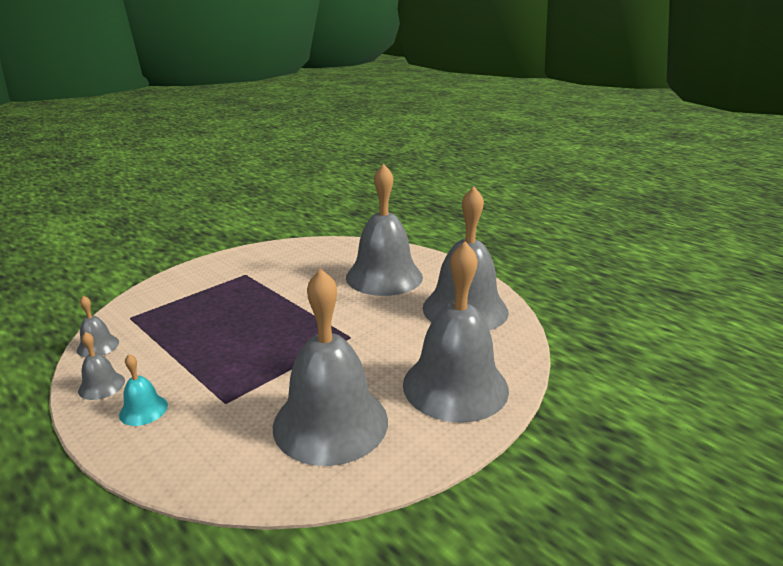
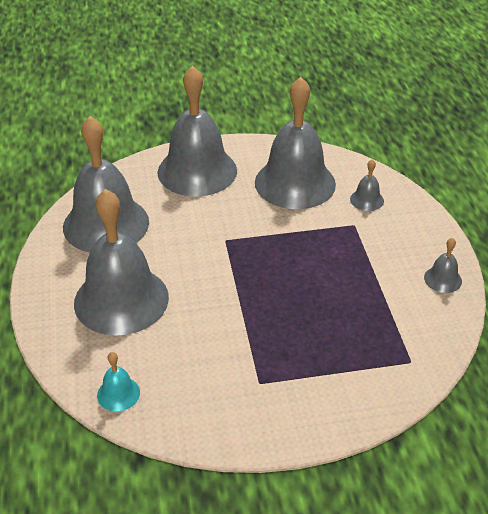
camera: 145 degrees left, 15 degrees up
grey bell [77,296,119,357] -> grey bell moved to [350,159,384,211]
turquoise bell [119,354,168,426] -> turquoise bell moved to [97,352,140,411]

